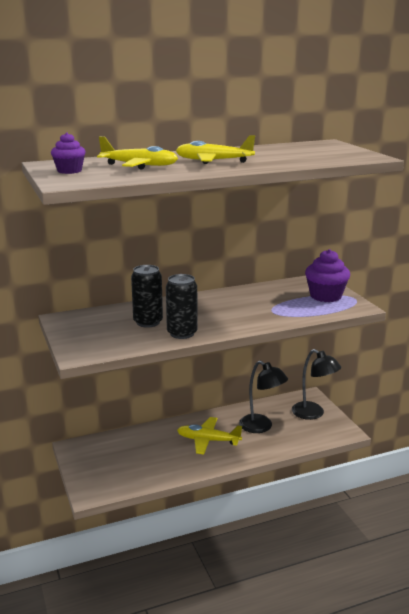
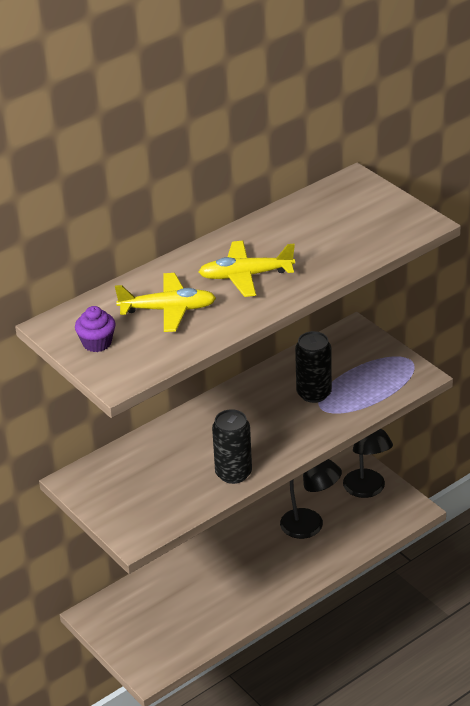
camera: 15 degrees left, 15 degrees up
black can [131,265,163,328] -> black can moved to [295,331,332,403]
yellow plane [177,417,242,454] -> none
black lamp [292,349,341,420] -> black lamp turned 45 degrees clockwise [343,429,393,498]
purple cupcake [305,249,350,302] -> none

